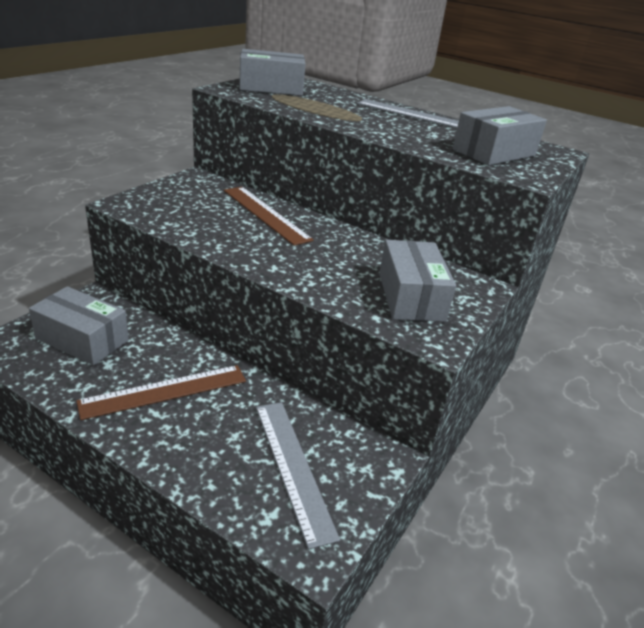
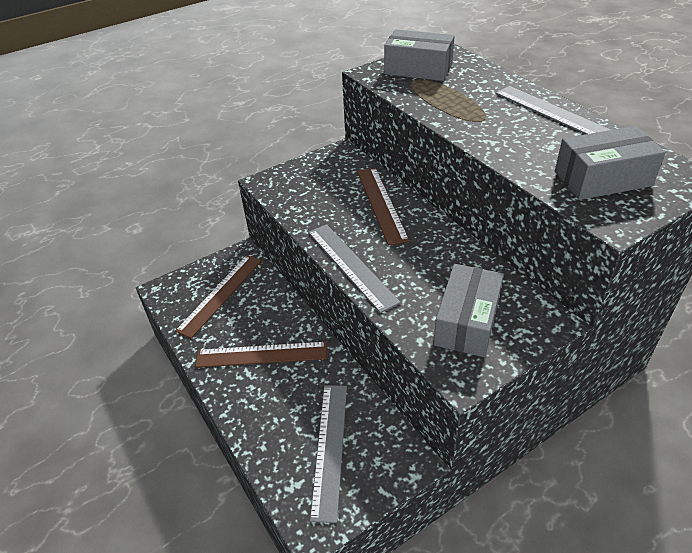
camera: 30 degrees right, 10 degrees up
grey box [29,286,129,365] -> brown ruler [175,255,262,338]
none -> grey ruler [308,224,401,313]

